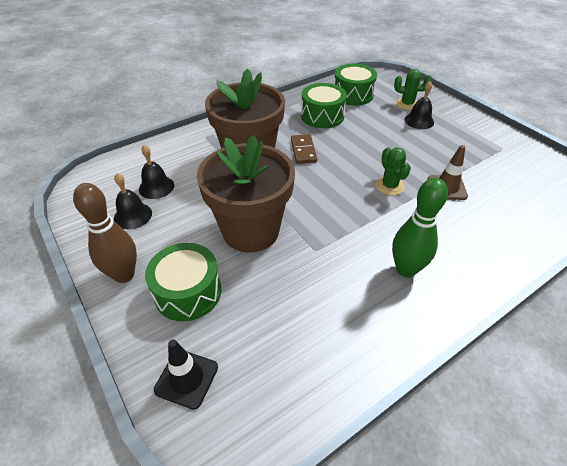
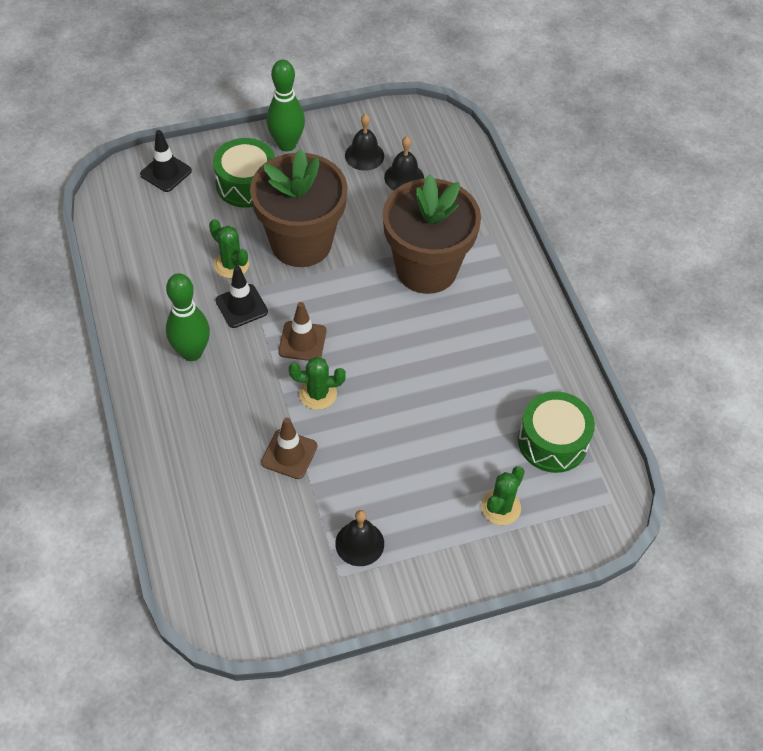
camera: 105 degrees right, 10 degrees up
brown bowling pin [73,183,137,283] -> green bowling pin [267,60,305,152]
brown domino [291,134,317,164] -> none
green drum [301,83,347,128] -> none
black bell [404,81,434,129] -> black bell moved to [335,510,384,566]
none -> green cactus [209,219,249,278]
none -> black traffic cone [216,266,268,328]
none -> brown traffic cone [278,302,327,361]

